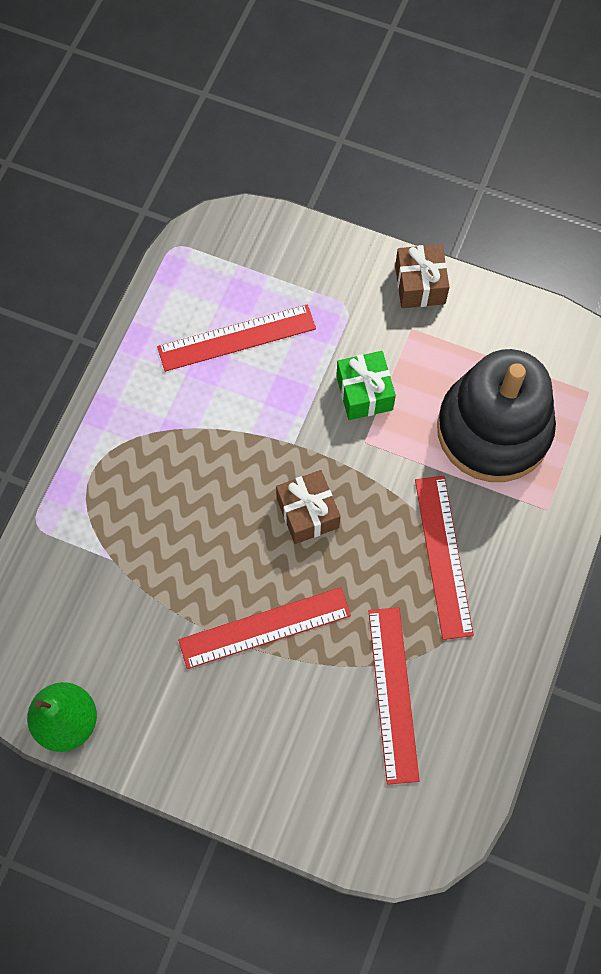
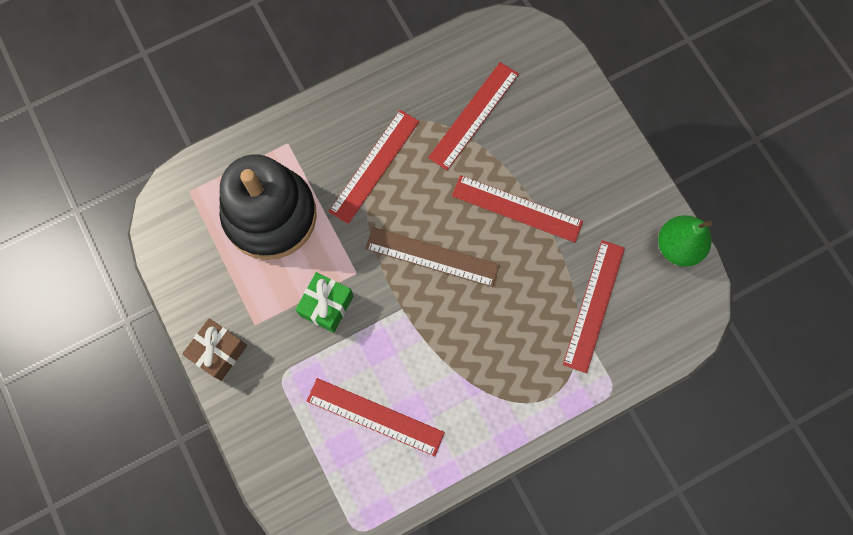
camera: 140 degrees left, 5 degrees up
brown gift [276,470,340,544] -> brown ruler [365,227,500,287]
none -> red ruler [563,240,625,373]

